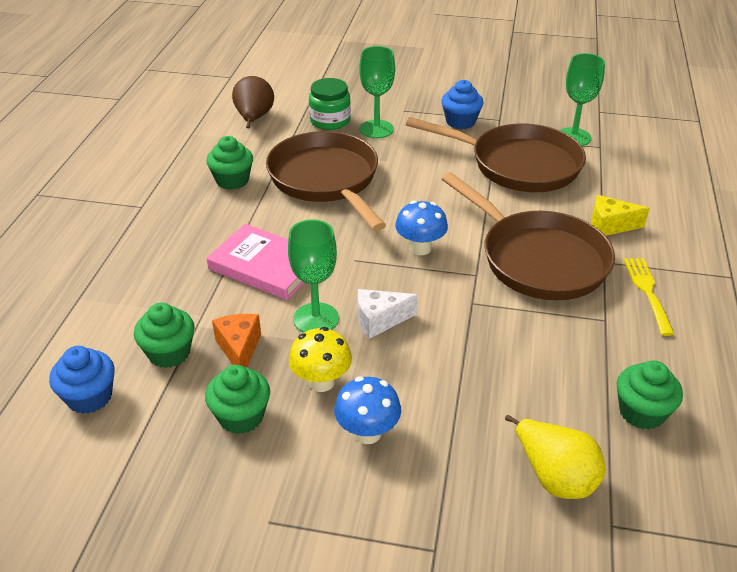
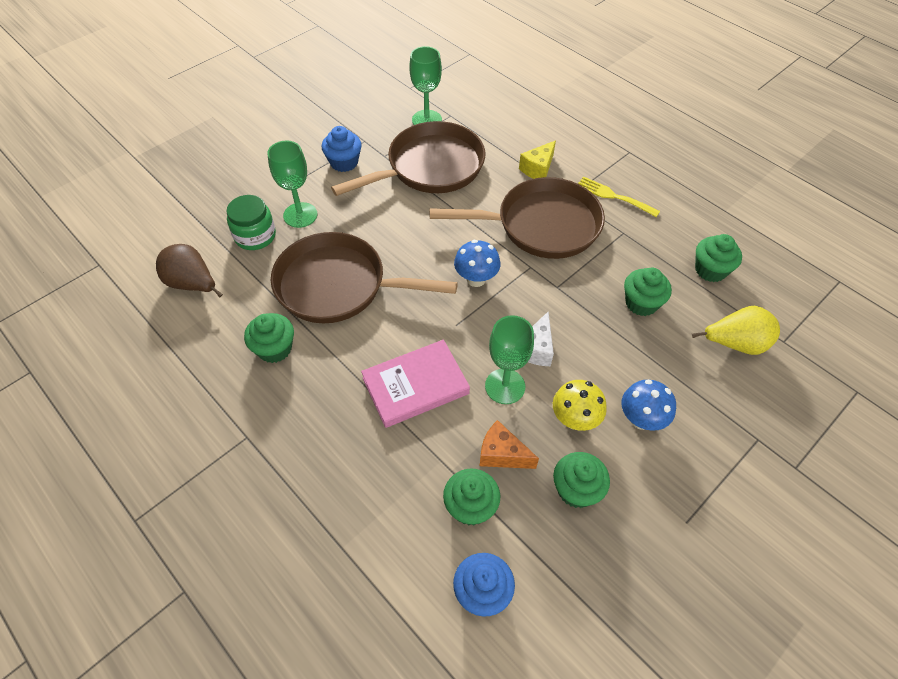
camera: 55 degrees left, 15 degrees up
none -> green cupcake [624,267,672,316]

